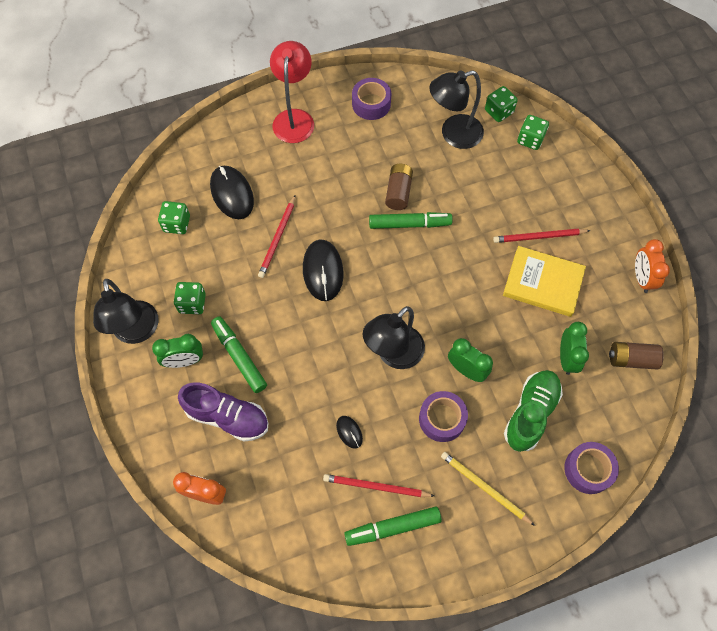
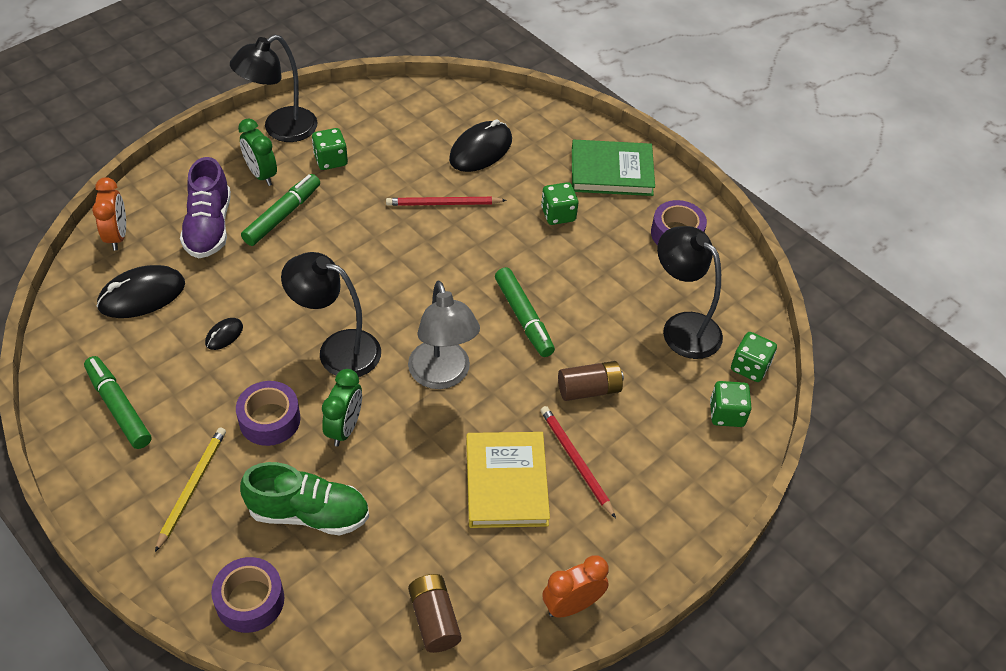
camera: 65 degrees right, 15 degrees down
green dice [158,201,190,234] -> green dice moved to [541,182,578,225]
red lamp [270,41,314,143] -> green book [572,140,655,196]
black mouse [303,239,344,301] -> black mouse moved to [97,265,185,318]
red pencil [323,474,434,497] -> none
brown battery [385,164,413,210] -> brown battery moved to [558,361,624,401]
green clock [560,322,589,375] -> none
none -> grey lamp [408,281,480,389]

